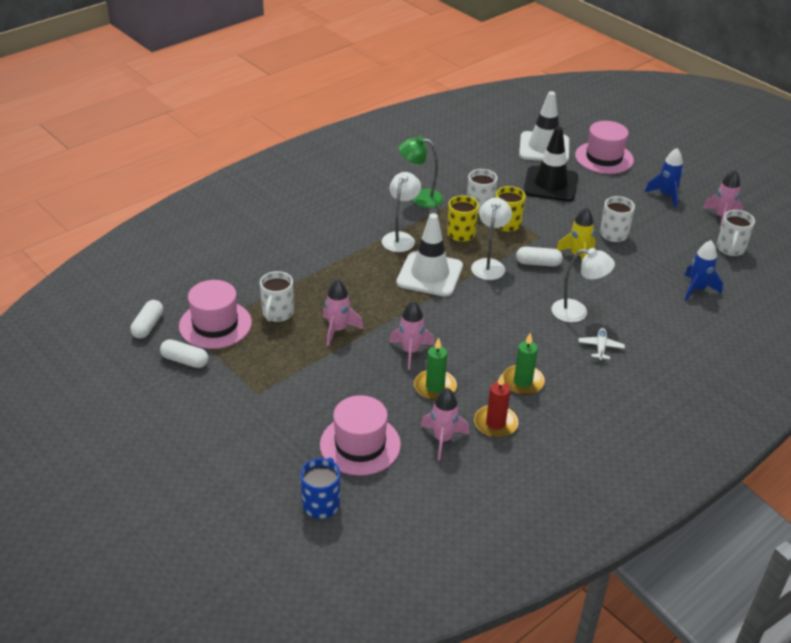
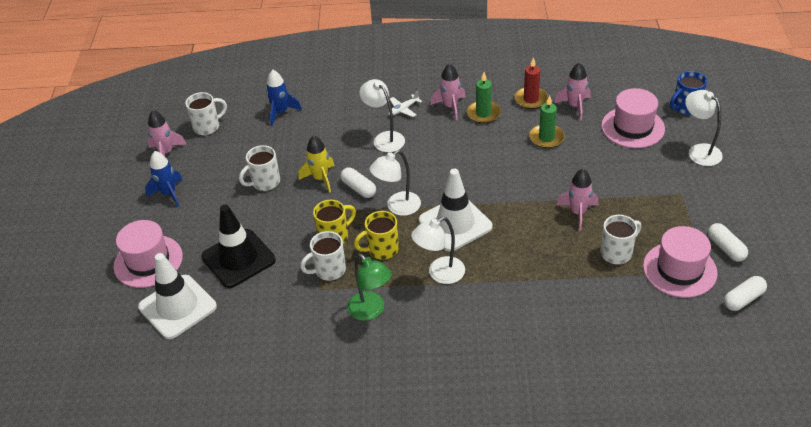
camera: 135 degrees left, 5 degrees up
pink rocket [389,301,434,370] -> pink rocket moved to [430,63,466,120]
none -> white lamp [685,90,723,166]

